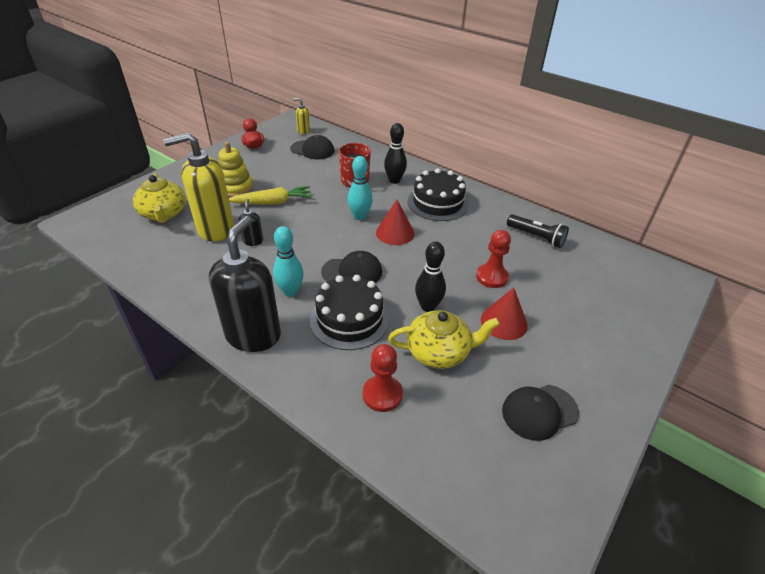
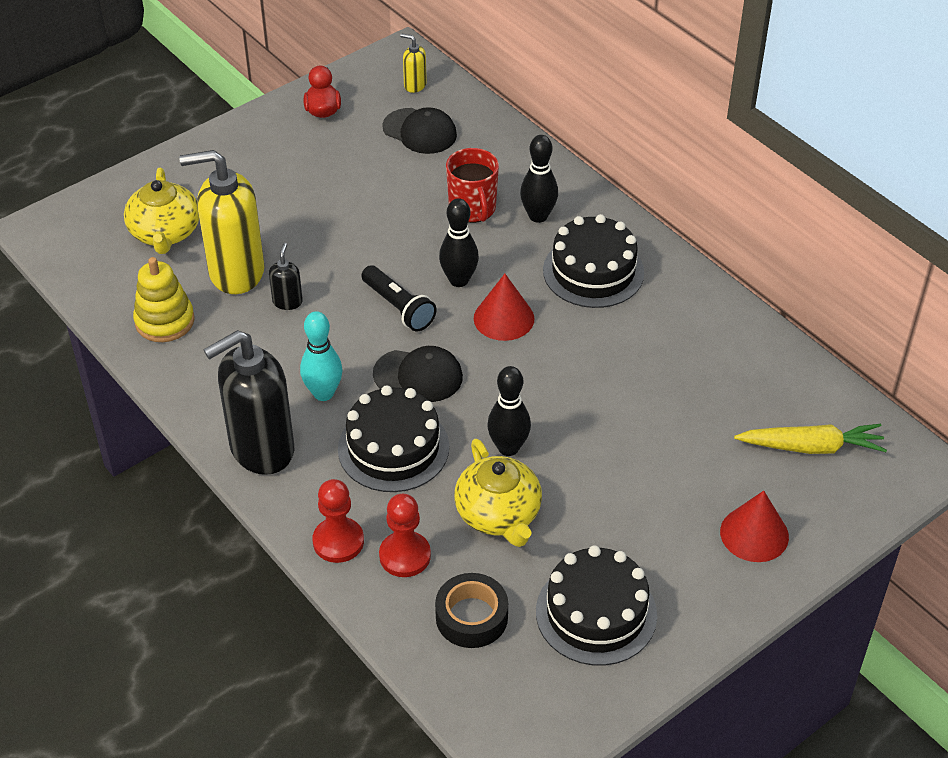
camera: 15 degrees right, 5 degrees up
black soap dispenser [209,216,281,352] -> black soap dispenser turned 150 degrees counterclockwise [203,330,294,475]
yellow stacking toy [218,142,253,197] -> yellow stacking toy moved to [133,257,195,342]
yellow carrot [229,186,312,205] -> yellow carrot moved to [734,424,887,454]
turquoise bowling pin [348,156,373,220] -> black bowling pin [439,198,479,287]
yellow teapot [388,310,500,369] -> yellow teapot turned 60 degrees clockwise [454,439,542,547]
red pawn [476,230,511,288] -> red pawn moved to [312,479,364,563]
red cone [481,287,528,340] -> red cone moved to [720,491,789,562]
black cap [502,385,579,441] -> black cake [536,545,657,666]
black flashlight [507,214,569,248] -> black flashlight moved to [362,265,437,331]
none -> black tape [435,573,508,648]

